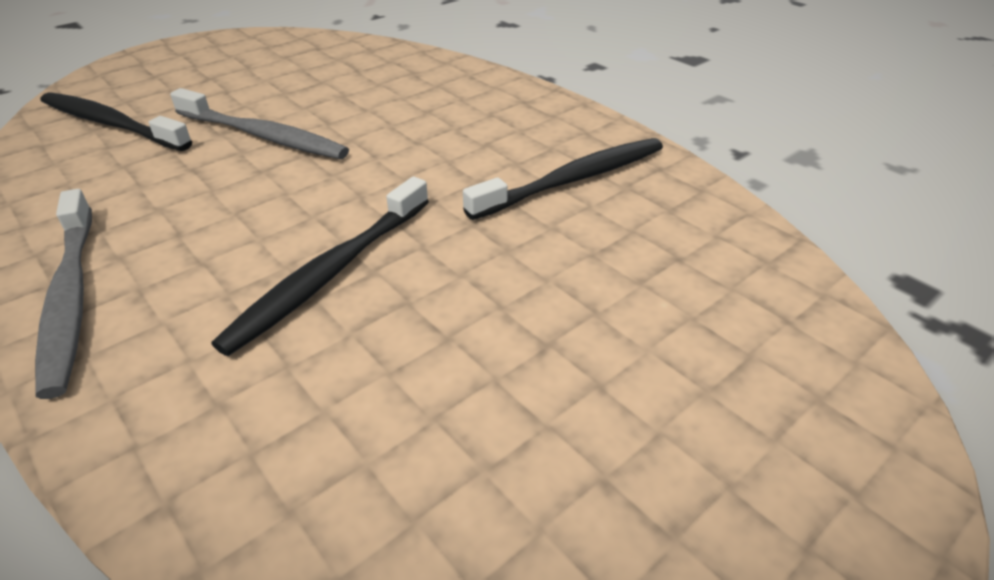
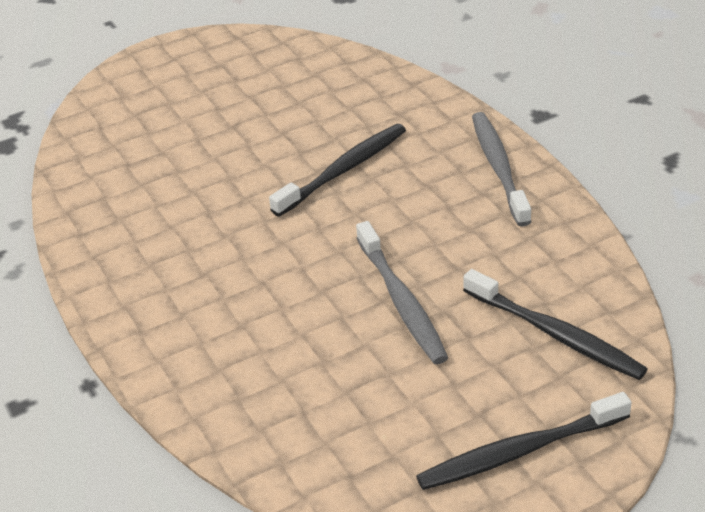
camera: 165 degrees left, 0 degrees up
grey toothbrush [170,88,349,159] -> grey toothbrush turned 150 degrees counterclockwise [356,221,448,364]
black toothbrush [463,138,663,220] -> black toothbrush moved to [416,392,631,490]

